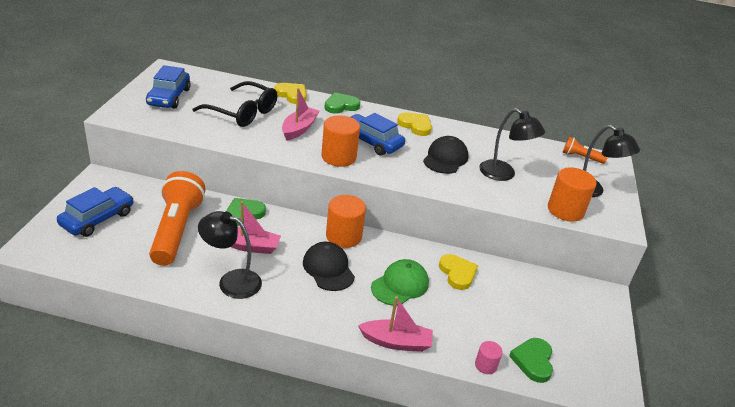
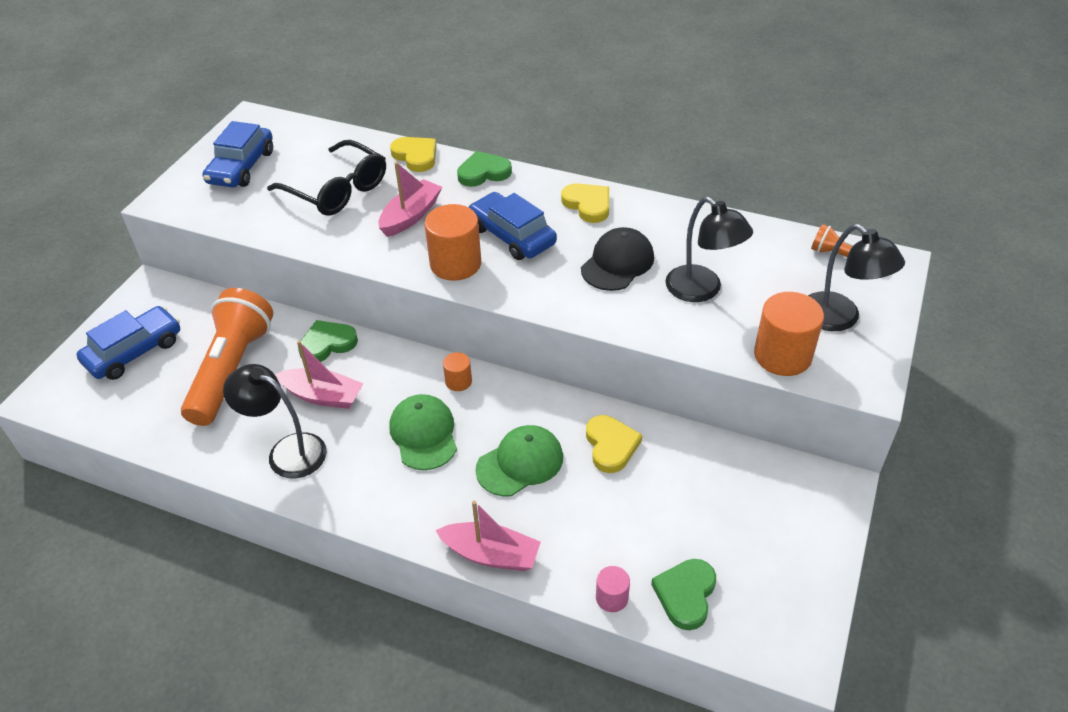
camera: 15 degrees right, 10 degrees up
black cap [303,242,355,291] -> green cap [389,394,457,470]
orange cylinder [326,195,366,248] -> orange cylinder [443,352,472,391], size x0.52

